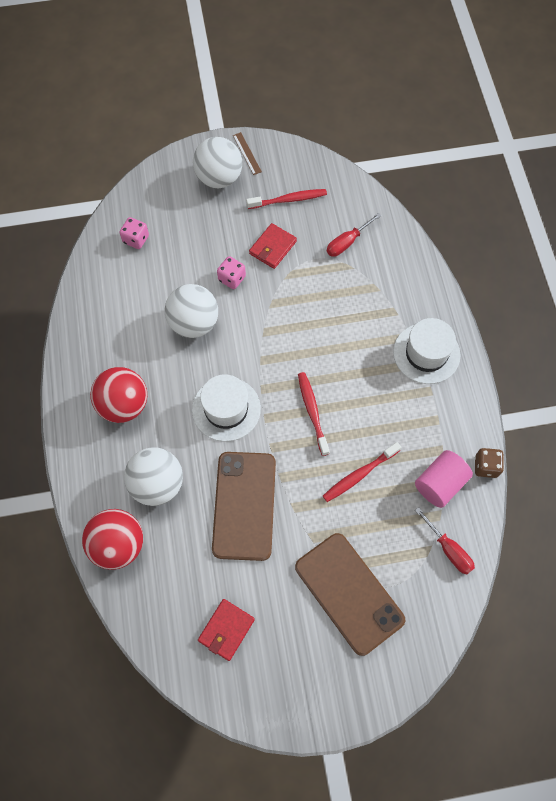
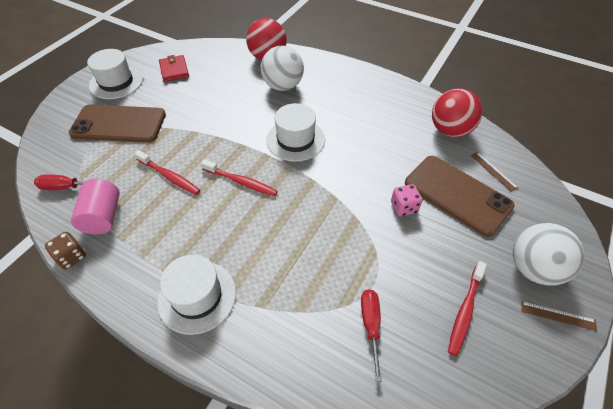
camera: 130 degrees right, 15 degrees down
red ball [90,367,147,423] -> red ball moved to [432,88,483,137]
pink dice [120,217,149,249] -> brown ruler [471,152,518,192]
white ball [165,284,218,338] -> none
brown phone [212,452,276,561] -> brown phone moved to [405,156,515,237]
red wallet [249,223,297,269] -> none
red toothbrush [323,442,401,502] -> red toothbrush turned 120 degrees clockwise [134,150,200,195]
none -> white hat [87,49,143,99]

